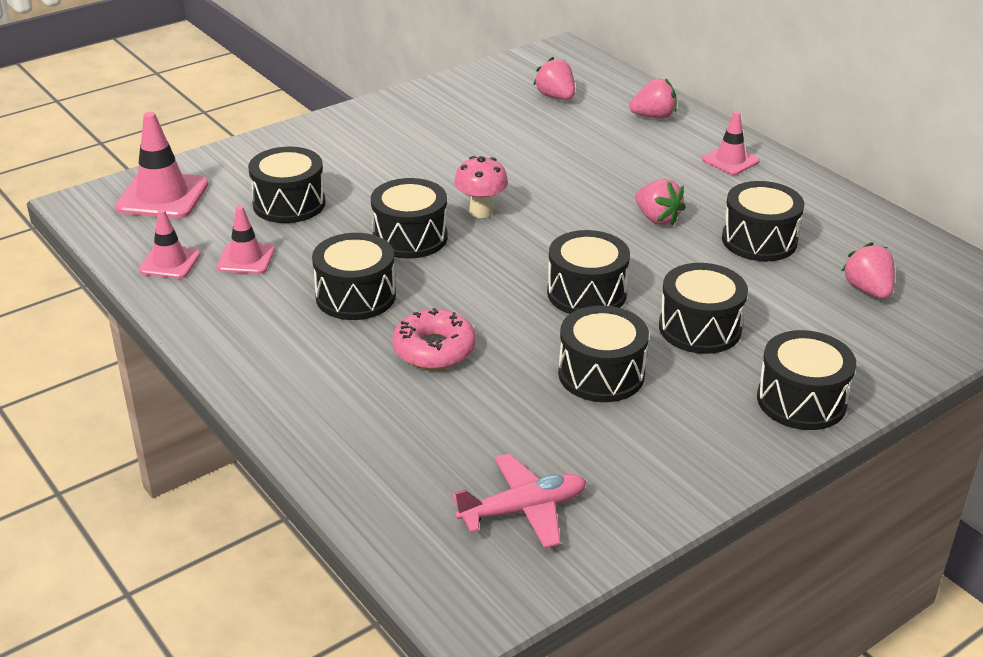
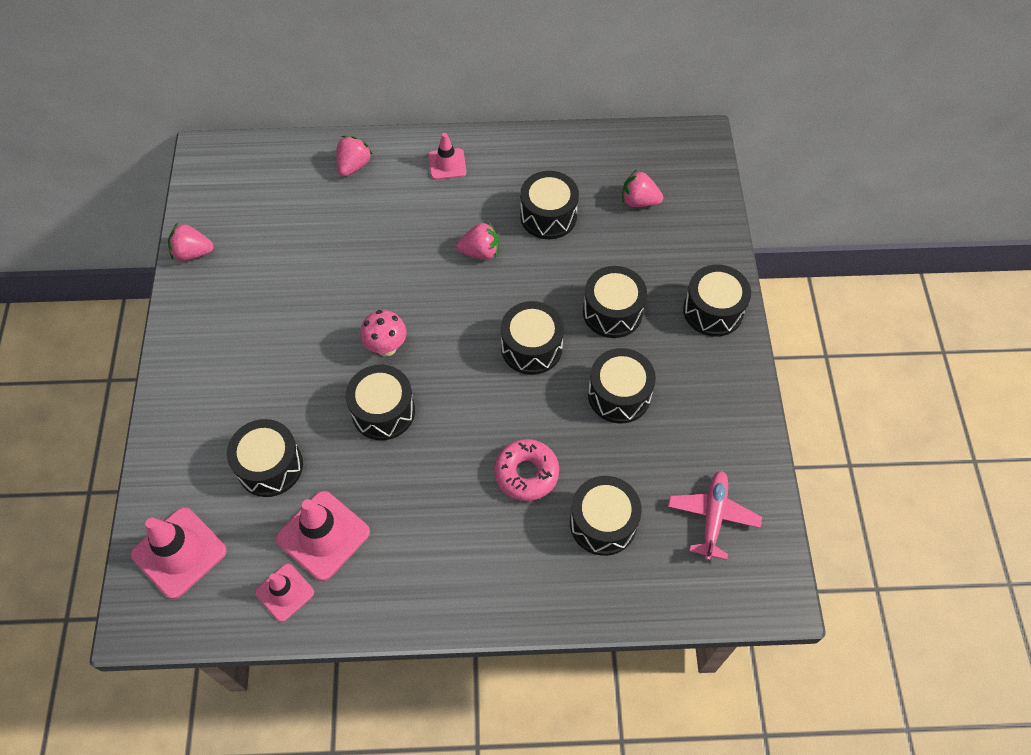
camera: 55 degrees left, 25 degrees up
pink traffic cone [217,206,275,274] -> pink traffic cone [276,491,370,581], size x1.63
black drum [312,233,396,320] -> black drum moved to [570,476,642,556]
pink strawberry [533,57,575,100] -> pink strawberry moved to [168,223,214,261]

